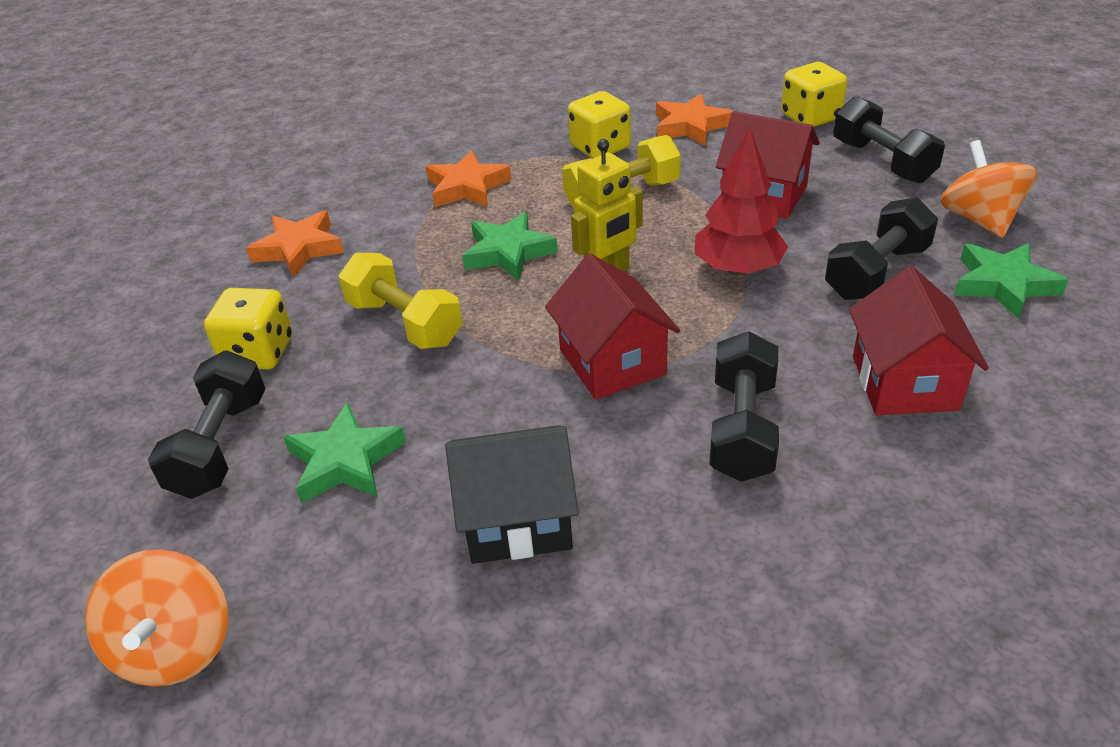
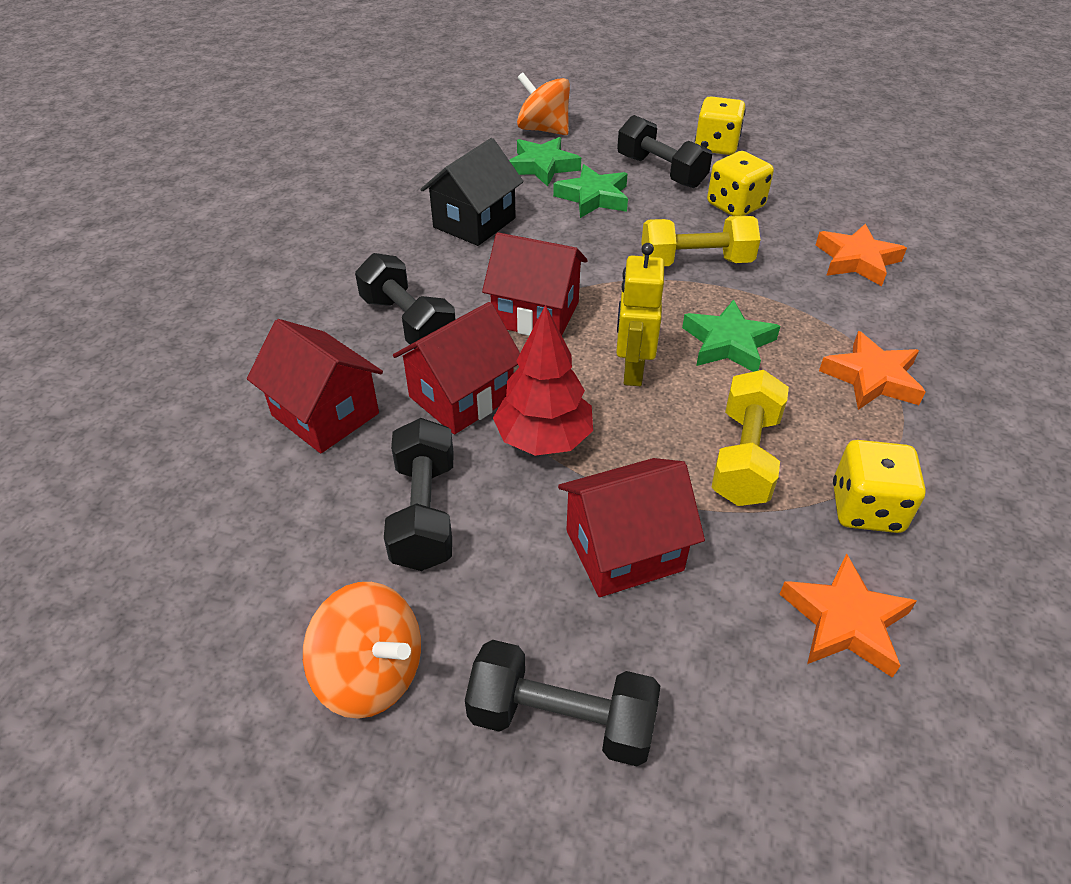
camera: 130 degrees right, 5 degrees up
yellow dice [781,62,847,127] -> yellow dice moved to [695,96,746,155]
green star [954,243,1069,319] -> green star moved to [509,137,581,187]
none -> red house [393,302,520,434]

